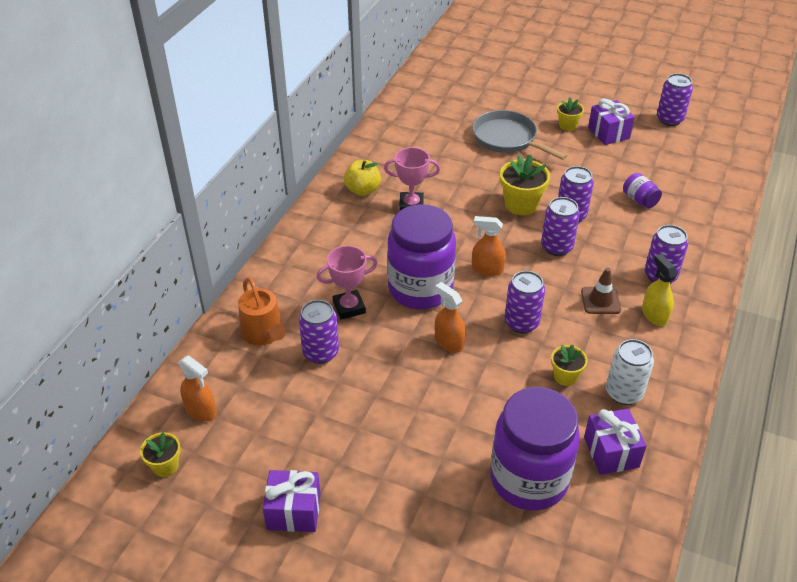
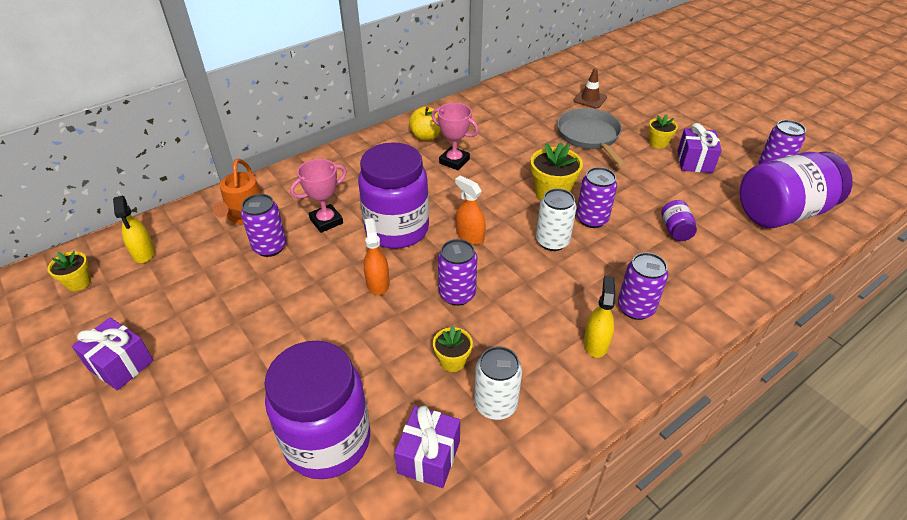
camera: 30 degrees right, 0 degrees up
orange spray bottle [179,355,217,422] -> yellow spray bottle [113,196,155,263]
pink trophy [316,246,378,320] -> pink trophy turned 45 degrees counterclockwise [290,159,347,233]
purple can [541,197,580,256] -> white can [536,188,576,251]
brown traffic cone [581,268,621,314] -> brown traffic cone moved to [573,68,607,109]
none -> purple jar [740,151,853,228]

